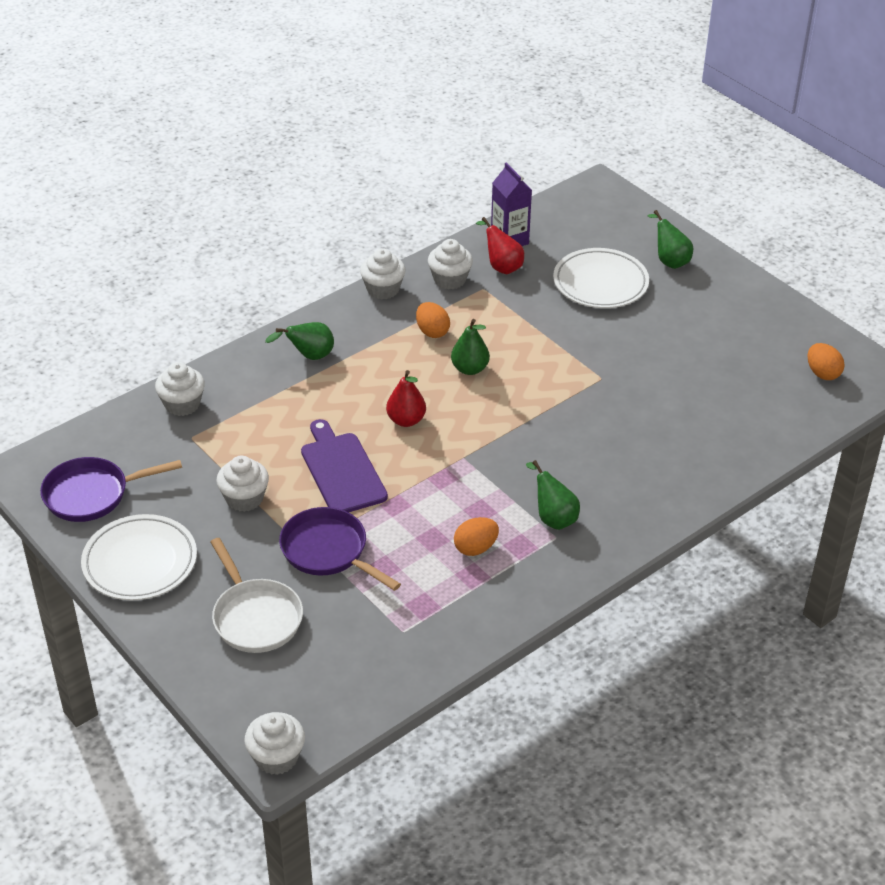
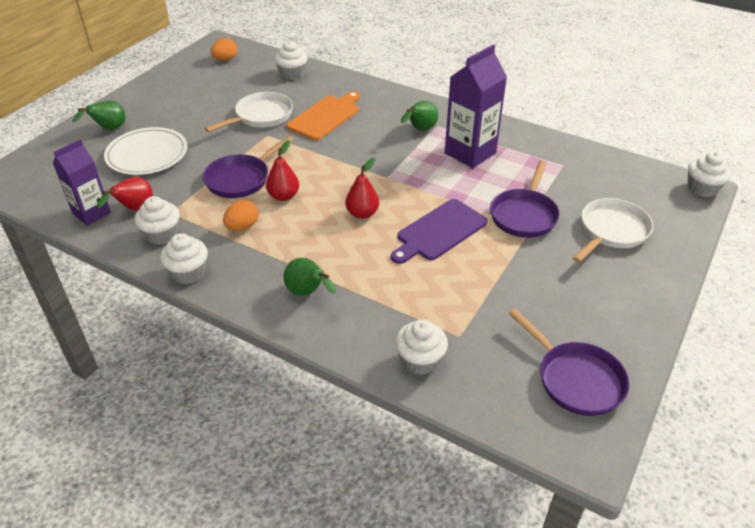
camera: 110 degrees left, 0 degrees up
white plate [81,514,197,600] -> none
white cupcake [216,456,269,512] -> white cupcake moved to [274,41,308,80]
green pear [451,319,490,375] -> red pear [266,140,299,201]
orange egg [454,517,499,556] -> purple carton [445,44,507,168]
none -> purple pan [203,136,294,198]
none -> white pan [205,92,293,132]
none -> orange cutting board [286,91,360,140]

